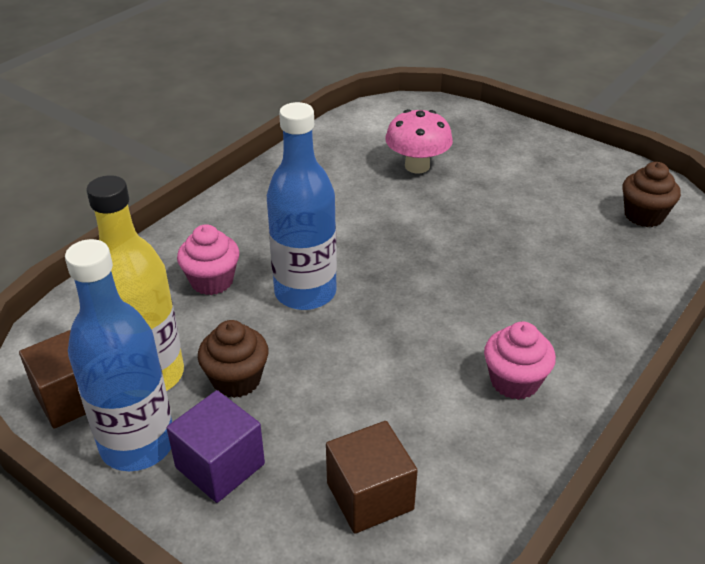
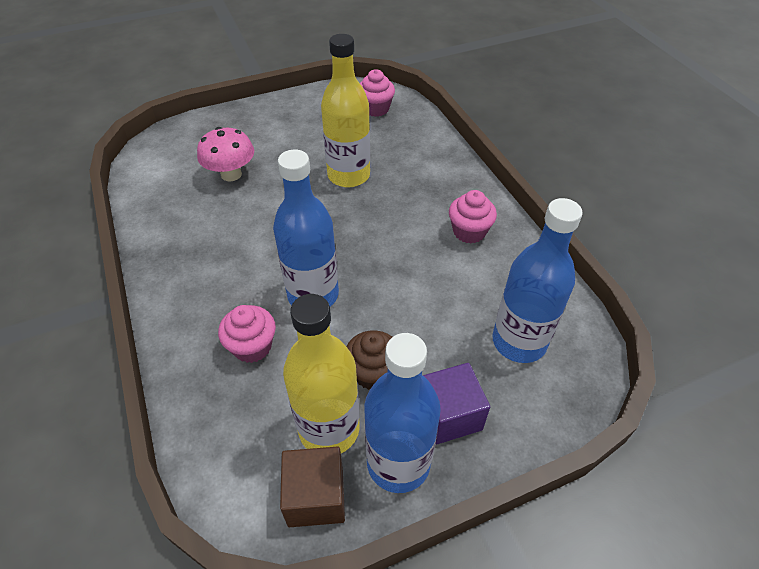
camera: 60 degrees left, 10 degrees up
brown cube [326,421,418,534] -> blue bottle [492,198,583,363]
brown cupcake [623,162,681,227] -> pink cupcake [360,69,395,117]
none -> yellow bottle [321,34,370,187]

